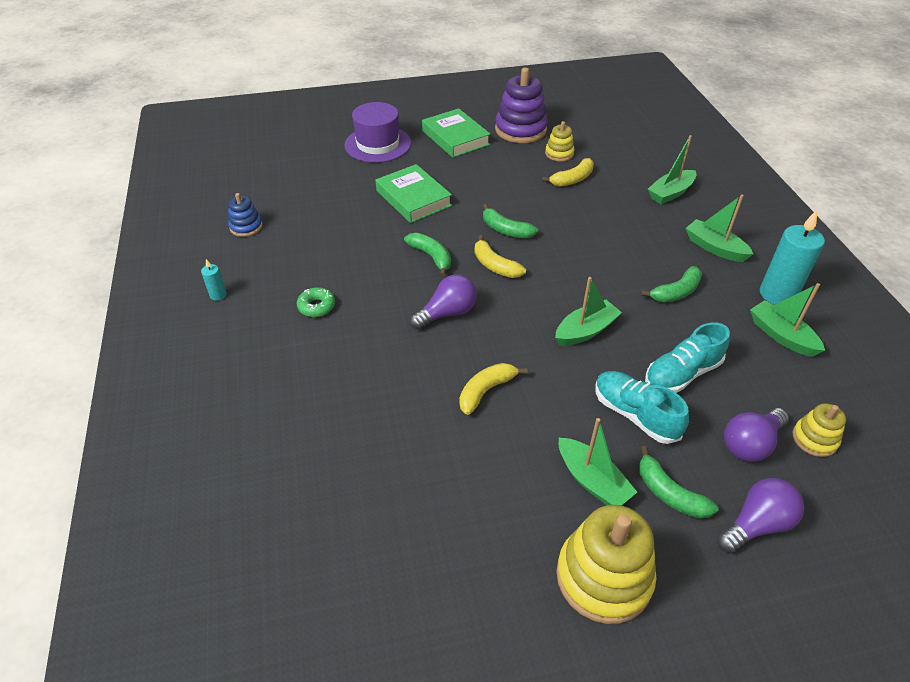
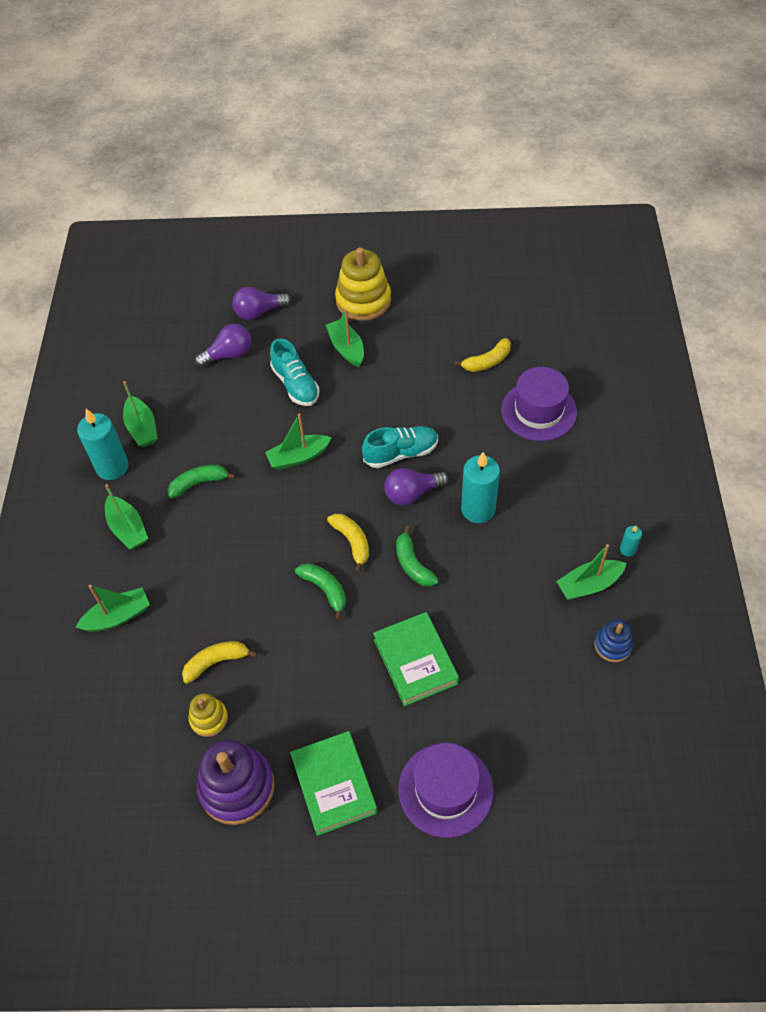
camera: 165 degrees left, 10 degrees up
green donut [297,287,335,317] -> none
yellow banana [460,363,527,415] -> yellow banana moved to [454,338,511,372]
green banana [639,446,719,519] -> none
turquoise shoe [645,322,730,393] -> turquoise shoe moved to [362,426,438,468]
yellow stacking toy [792,403,846,457] -> none
none -> turquoise candle [461,452,500,523]
none -> purple hat [501,367,577,441]
none -> green boat [556,544,627,600]

